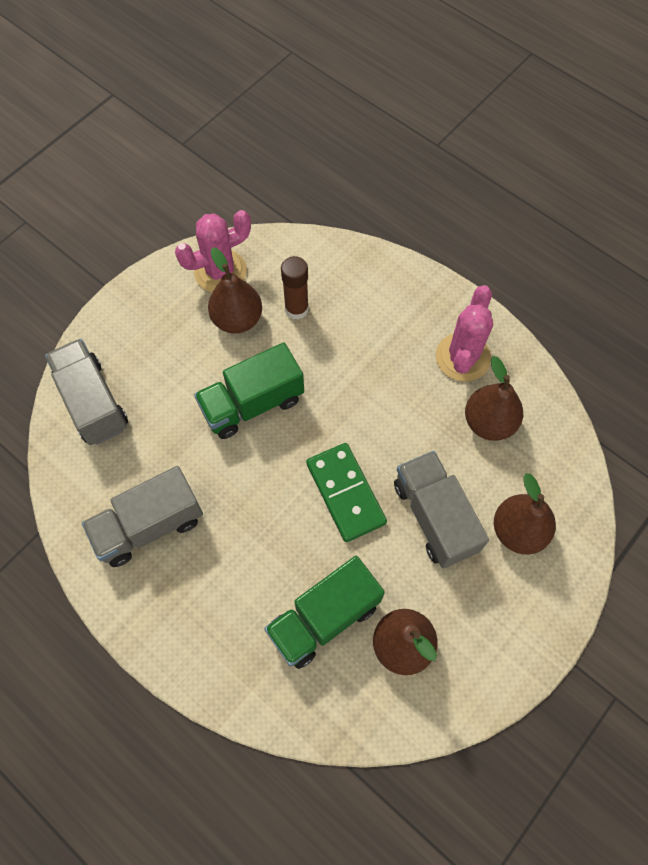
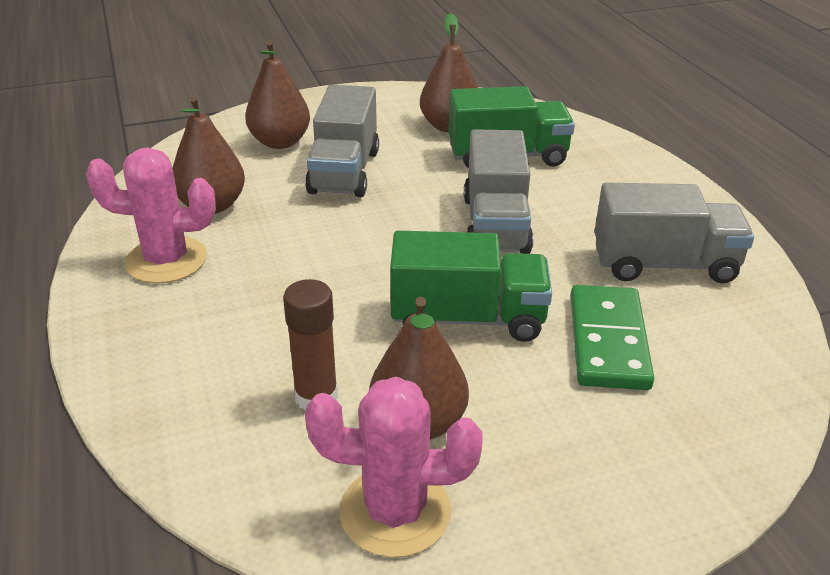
camera: 150 degrees left, 30 degrees down
grey truck [45,339,128,445] -> grey truck moved to [464,129,533,254]
green domino [306,443,387,542] -> green domino moved to [571,285,654,390]
pink cactus [436,285,493,382] -> pink cactus turned 45 degrees clockwise [86,147,216,284]

